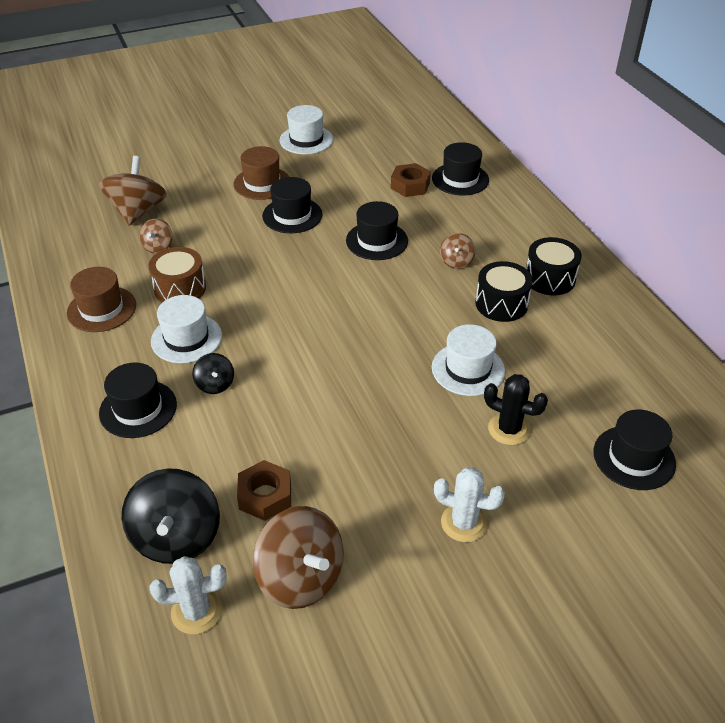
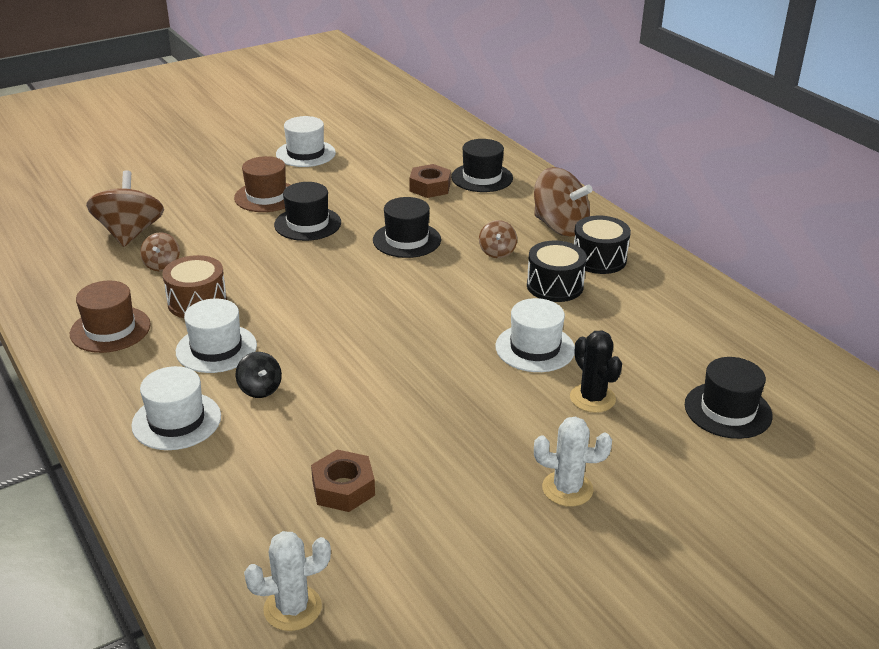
camera: 10 degrees left, 10 degrees down
black hat [99,362,177,438] -> white hat [131,366,221,450]
black spinning top [122,468,220,564] -> none
brown spinning top [253,506,343,609] -> brown spinning top moved to [534,167,592,237]
black cactus [484,374,548,445] -> black cactus turned 45 degrees clockwise [570,330,622,413]

